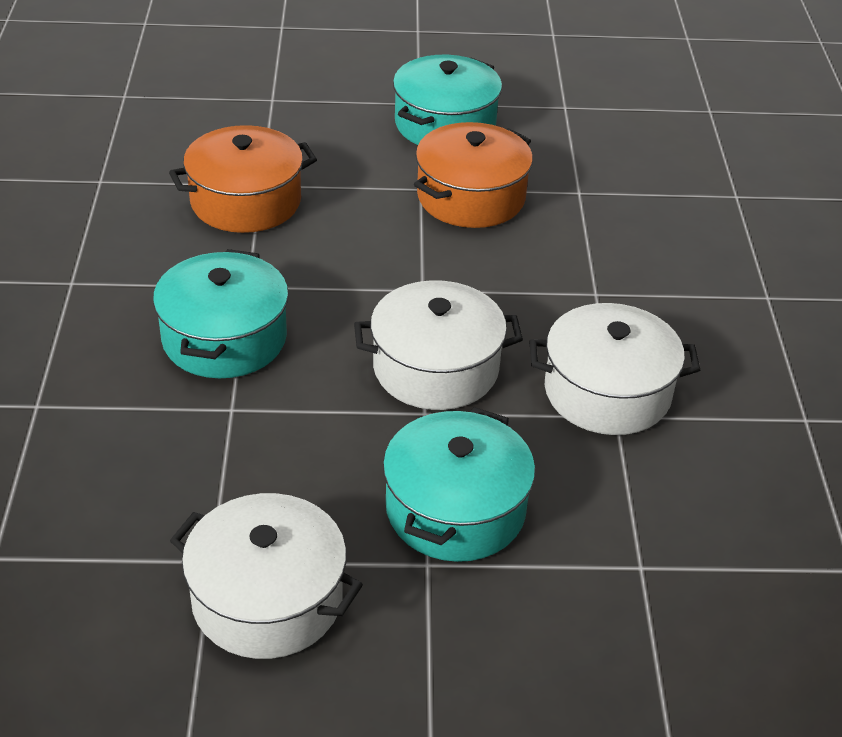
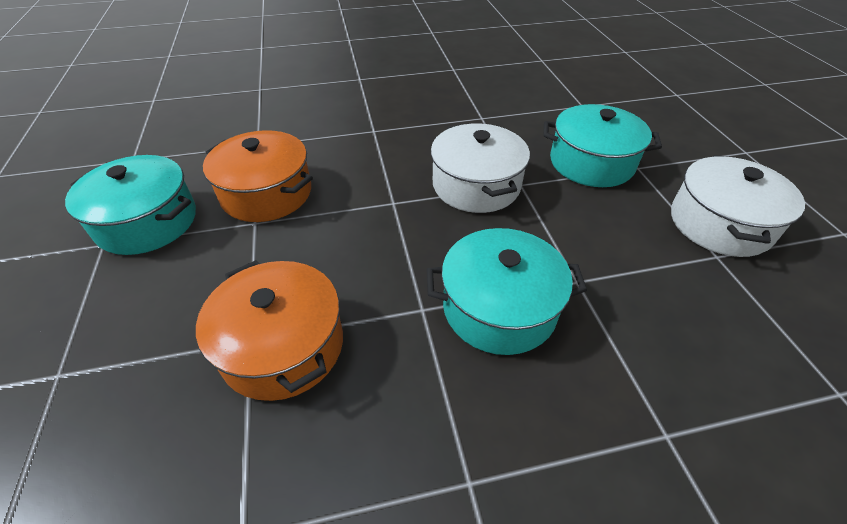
camera: 100 degrees left, 5 degrees up
white pot [529,303,700,435] -> none

